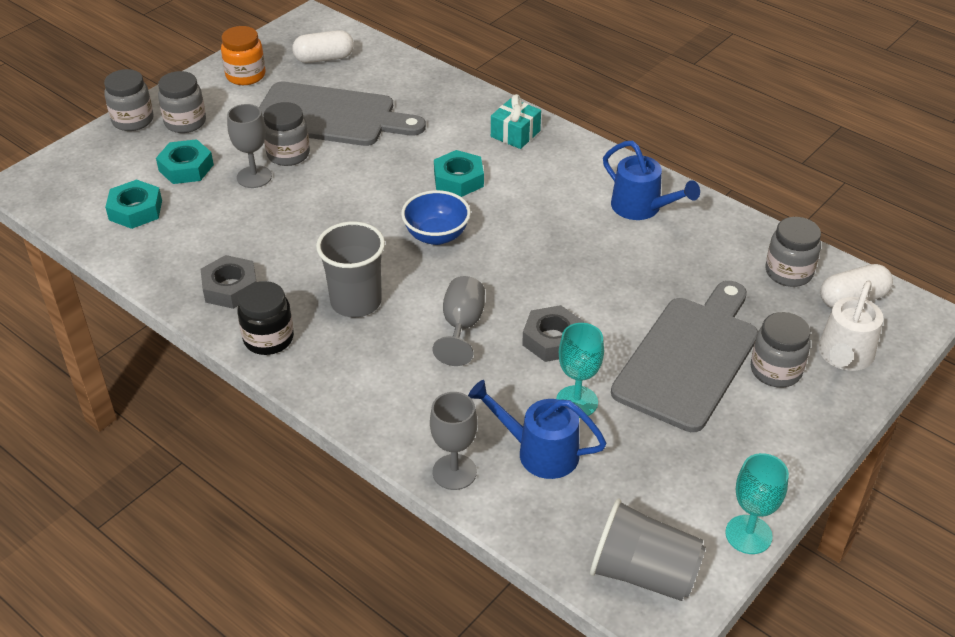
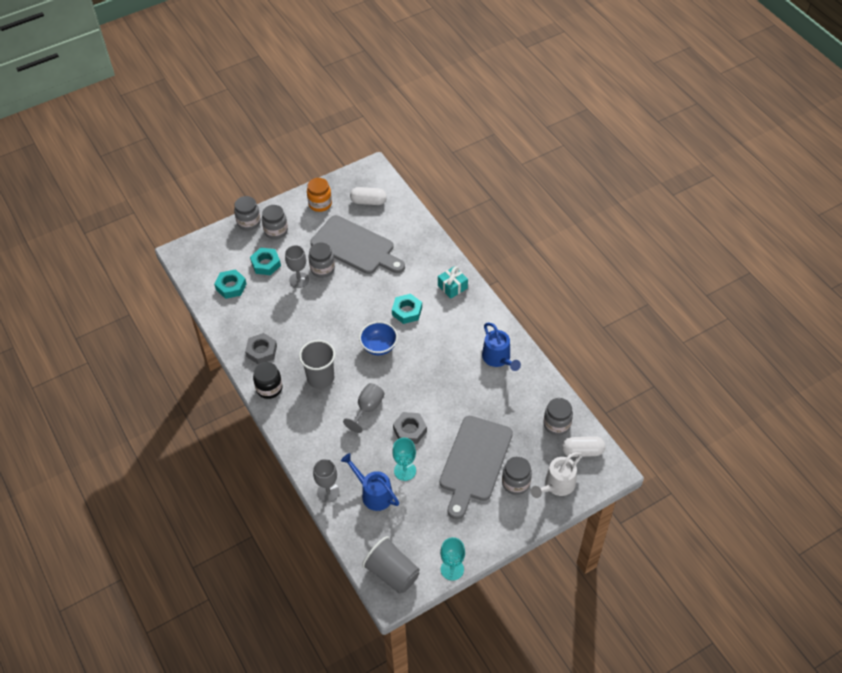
camera: 20 degrees right, 10 degrees up
grey cutting board [611,281,758,432] -> grey cutting board turned 150 degrees clockwise [439,416,513,519]

